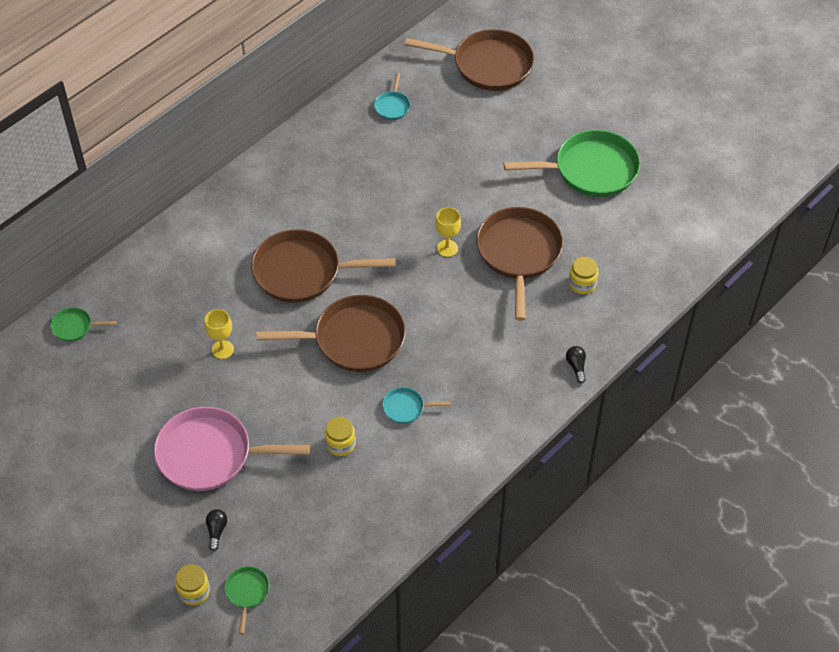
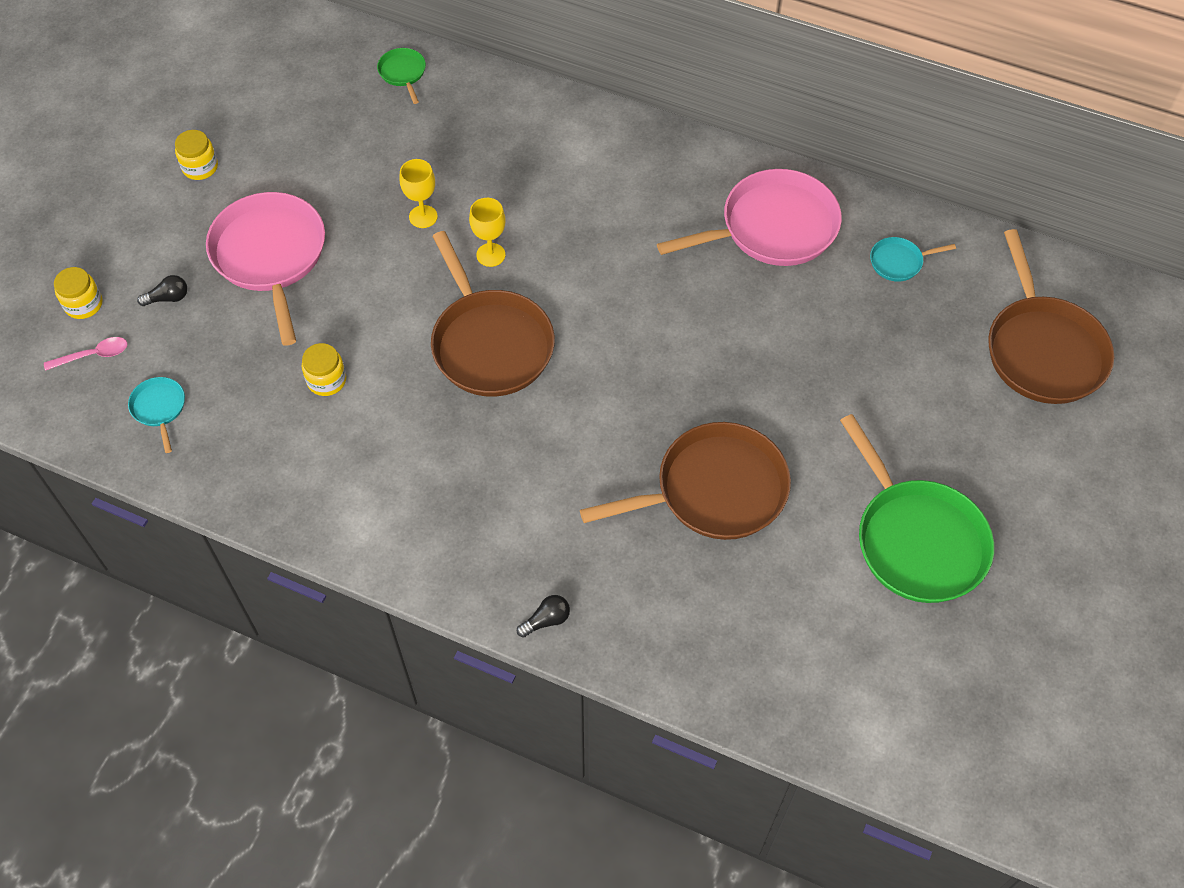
camera: 70 degrees right, 5 degrees up
green pan [225,566,269,634] -> pink spoon [44,337,127,371]
brown pan [251,229,395,303] -> none
turquoise pan [382,387,451,424] -> turquoise pan moved to [128,377,185,453]
yellow goblet [435,207,461,257] -> yellow goblet moved to [469,198,505,267]
yellow jar [569,257,599,294] -> yellow jar moved to [175,130,218,180]
none -> pink pan [657,169,842,266]

